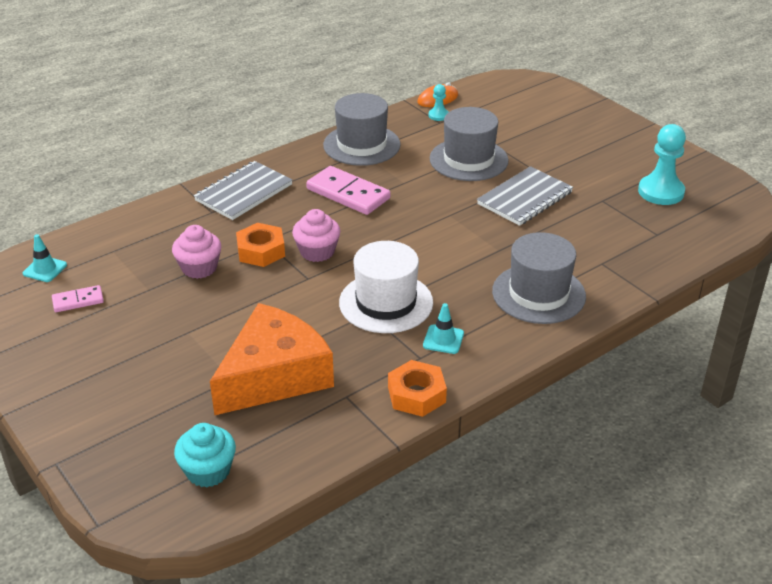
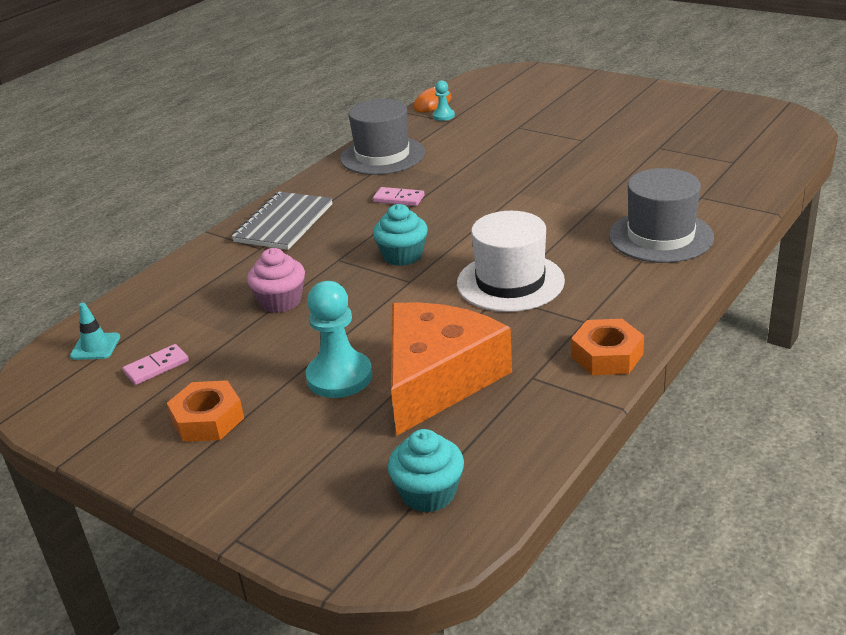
camera: 15 degrees left, 5 degrees down
orange nut [236,223,285,267] -> orange nut moved to [167,380,244,442]
pink cupcake [292,209,340,262] -> turquoise cupcake [373,204,428,266]
pink domino [306,166,391,215] -> pink domino [373,187,425,206], size x0.54
turquoise traffic cone [423,303,464,354] -> none
grey hat [430,107,509,181] -> none
grey notebook [477,166,573,226] -> none
turquoise pawn [638,124,686,205] -> turquoise pawn moved to [306,281,373,398]

